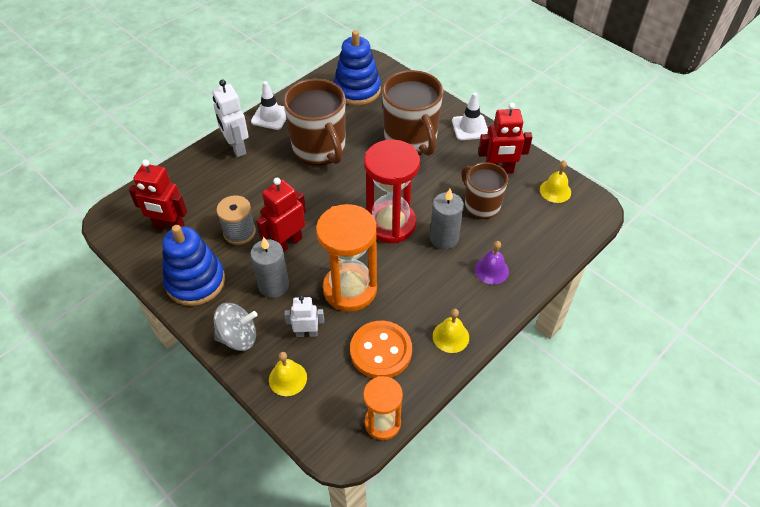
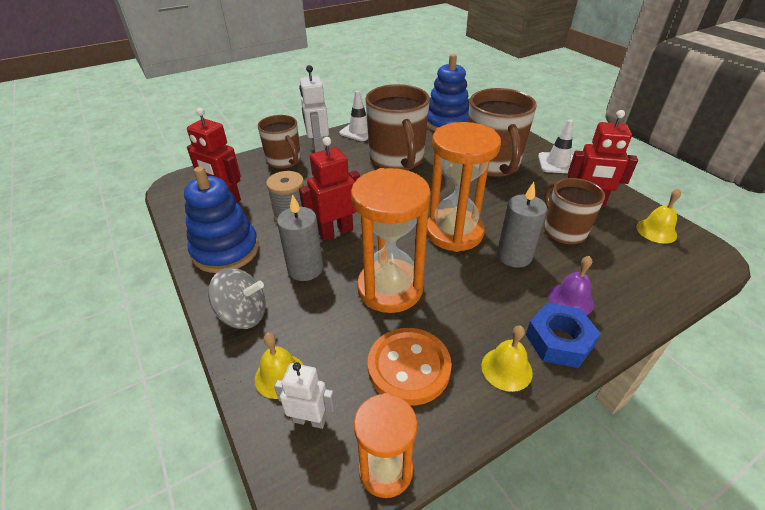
camera: 15 degrees right, 10 degrees down
white robot [284,296,324,337] -> white robot moved to [274,362,336,429]
red hourglass [364,140,420,244] -> orange hourglass [427,122,501,252]
none -> brown mug [258,115,301,169]
none -> blue nut [526,303,601,368]

